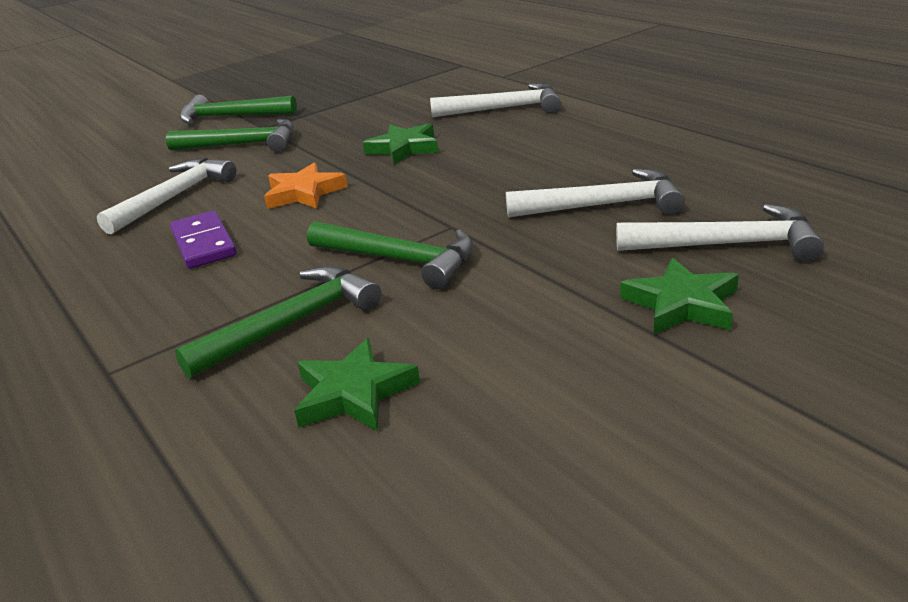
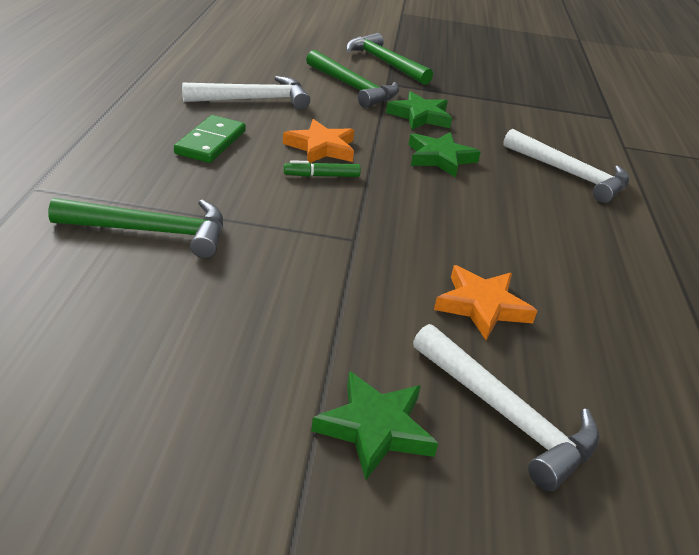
camera: 35 degrees right, 5 degrees up
purple domino [170,211,237,269] -> green domino [174,115,246,163]
green star [294,338,420,432] -> green star moved to [386,91,452,130]
green hammer [307,221,473,289] -> none
white hammer [506,169,685,217] -> orange star [434,265,537,340]
none -> green marker [284,160,361,177]

